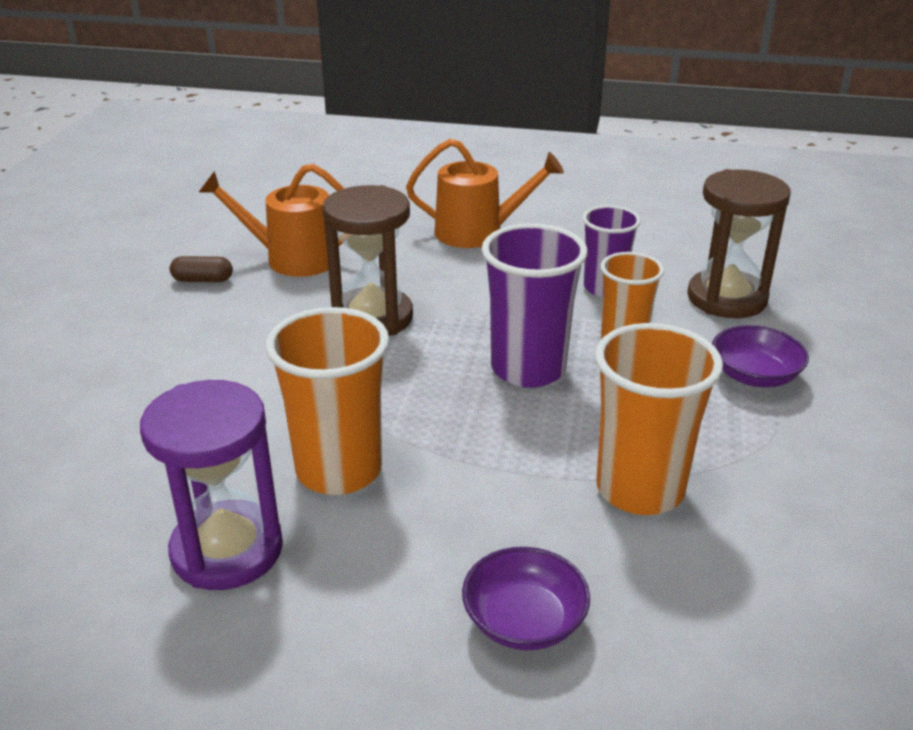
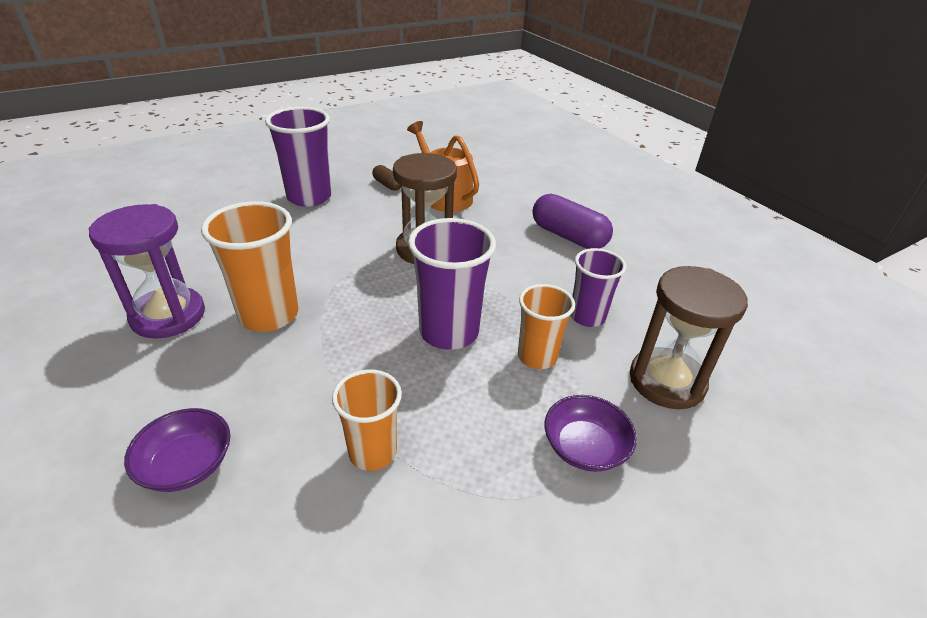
camera: 45 degrees right, 5 degrees up
orange watering can [406,139,564,248] -> purple capsule [532,194,613,249]
orange cup [595,323,723,515] -> orange cup [332,369,402,471], size x0.64
none -> purple cup [265,107,331,207]

